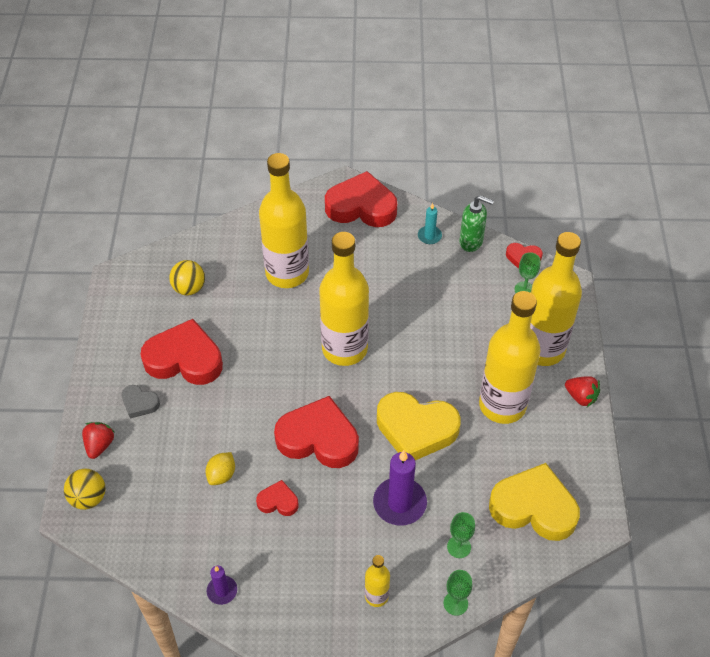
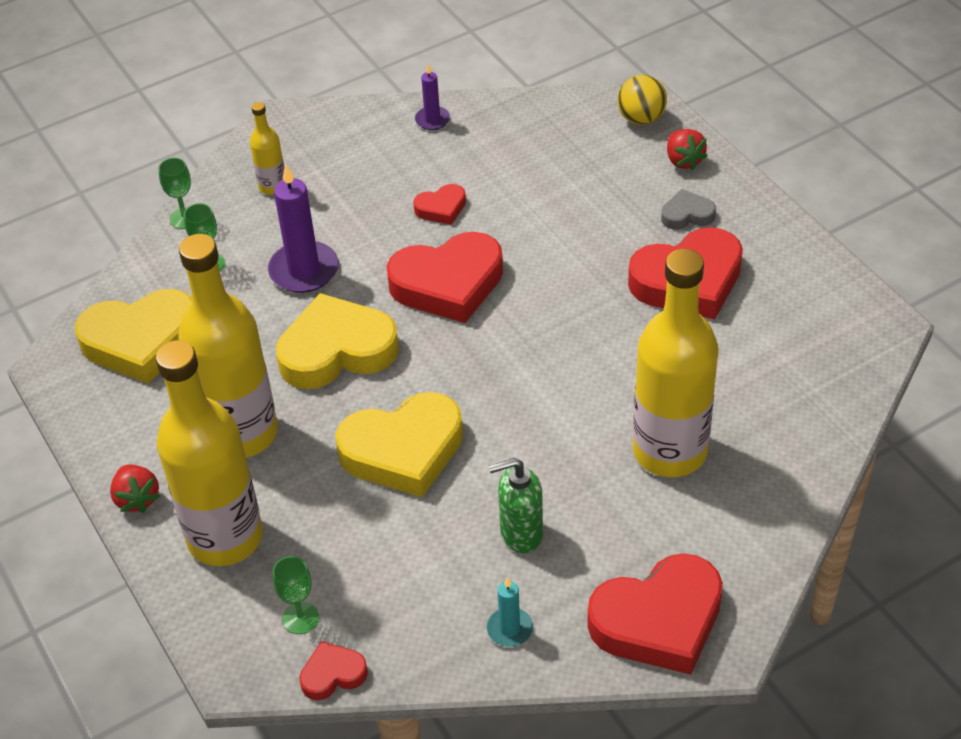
camera: 150 degrees right, 5 degrees down
yellow ball [169,260,205,296] -> none
yellow lemon [205,452,235,485] -> none
yellow bottle [319,232,369,366] -> none
green soap dispenser [459,196,494,252] -> green soap dispenser moved to [488,458,543,553]
red strawberry [565,376,600,407] -> red strawberry turned 120 degrees counterclockwise [110,465,160,513]
none -> yellow heart [335,392,463,497]

